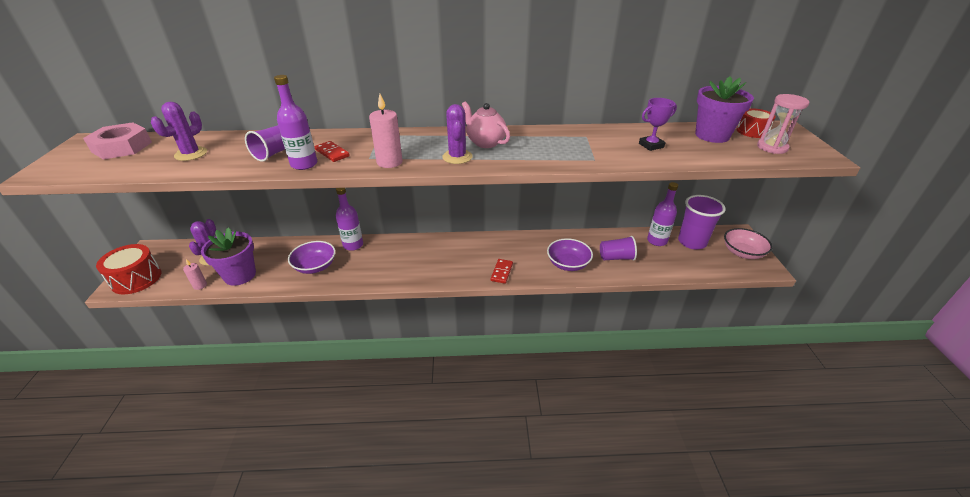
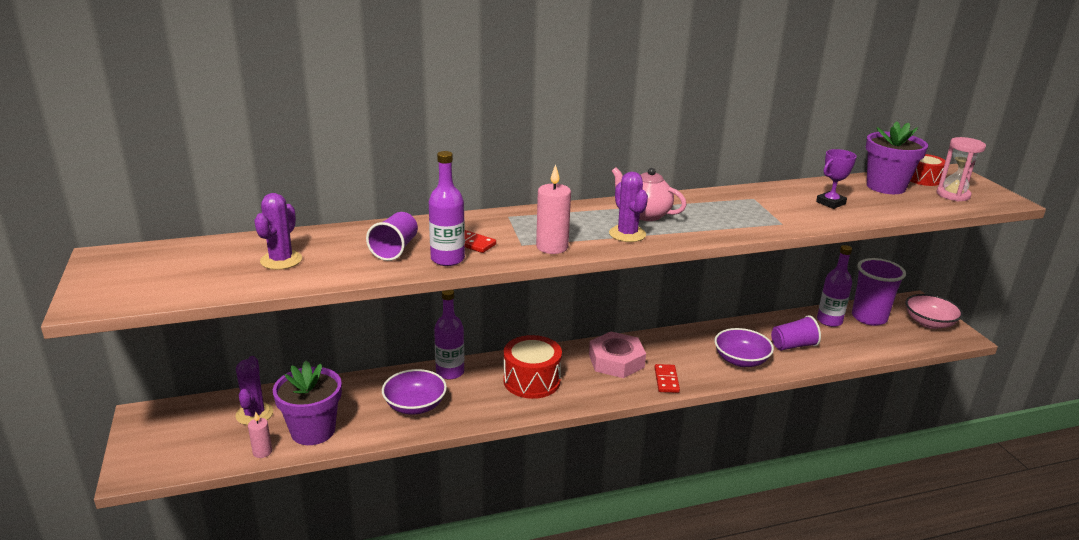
camera: 15 degrees left, 10 degrees down
pink nut [83,122,152,160] -> pink nut moved to [589,332,646,378]
red drum [96,244,162,294] -> red drum moved to [503,335,562,399]

